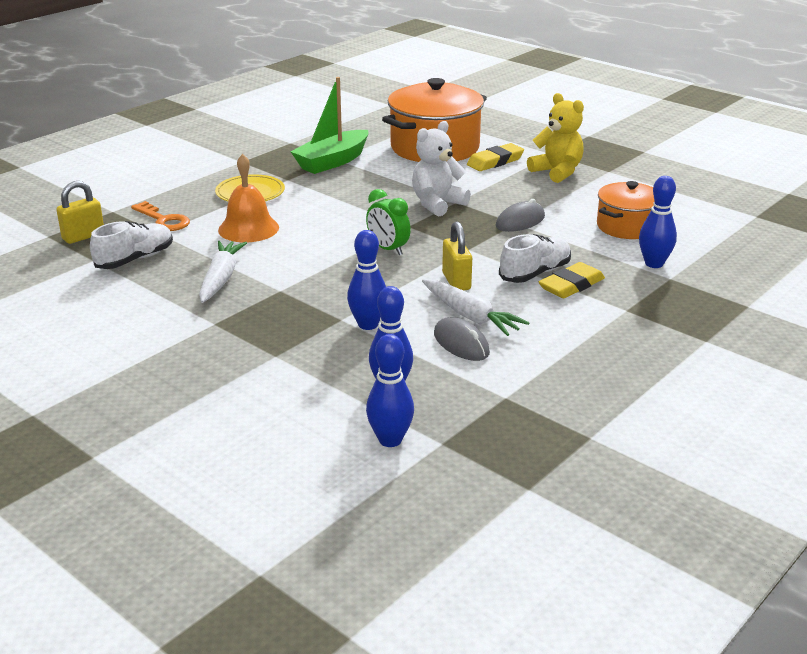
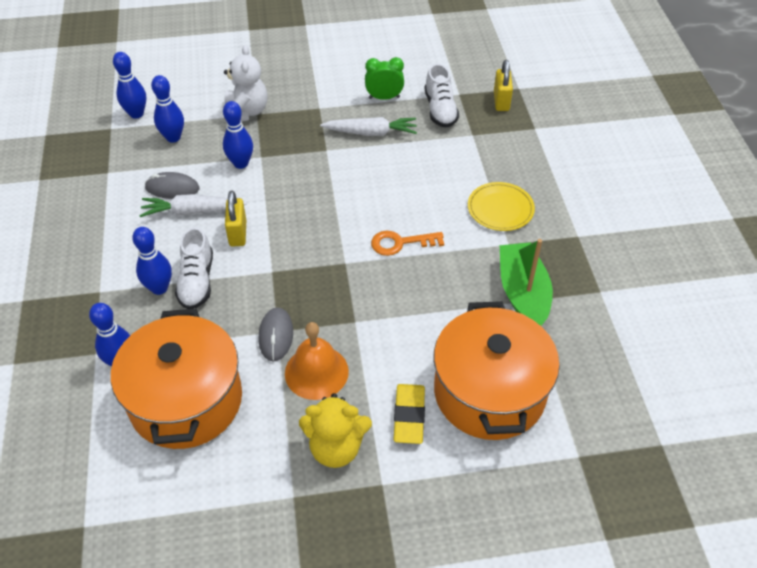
camera: 130 degrees right, 20 degrees up
orange key [131,201,190,231] -> orange key moved to [371,231,444,256]
white carrot [199,241,247,303] -> white carrot turned 45 degrees counterclockwise [320,117,417,136]
orange bell [218,154,279,242] -> orange bell moved to [285,322,349,400]
green clock [366,189,411,255] -> green clock moved to [365,57,404,100]
white teddy bear [412,121,471,217] -> white teddy bear moved to [224,45,268,123]
yellow padlock [442,221,472,291] -> yellow padlock turned 60 degrees clockwise [225,191,246,247]
yellow eraser [539,262,605,298] -> blue bowling pin [132,227,172,295]
orange pot [597,181,654,239] -> orange pot [111,309,242,449], size x1.71

